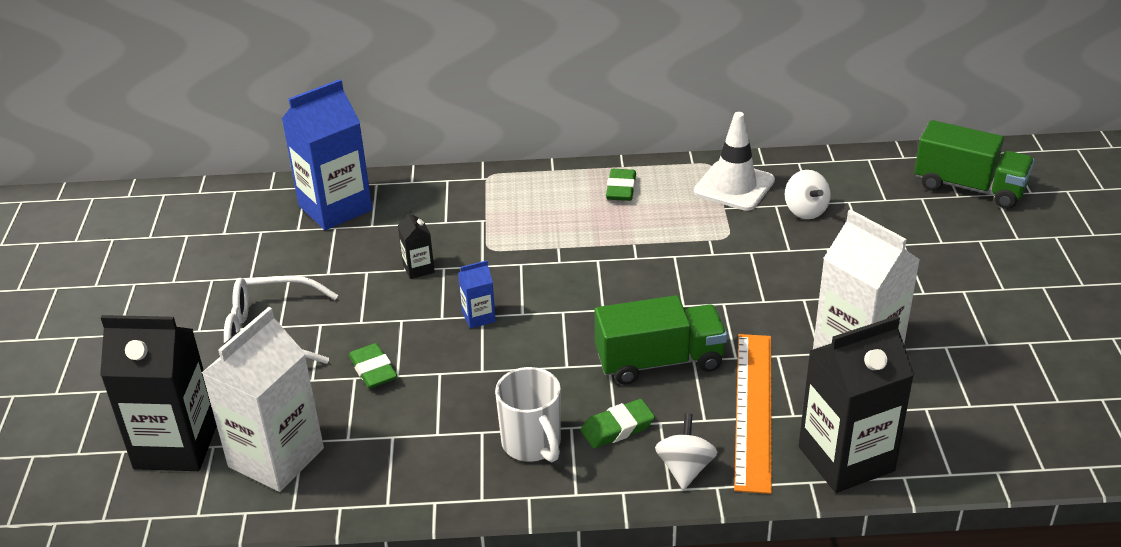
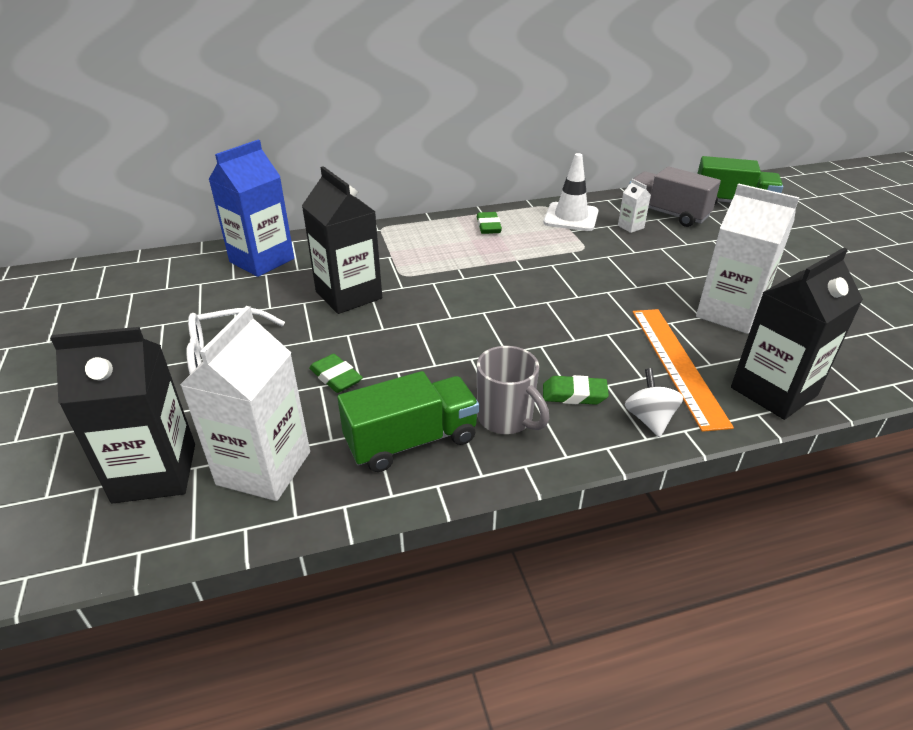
camera: 15 degrees left, 0 degrees up
black carton [398,209,435,279] -> black carton [302,166,382,314], size x2.25
blue carton [458,260,496,329] -> none
white mug [495,367,561,462] -> grey mug [477,346,549,434]
green eraser [581,399,655,449] -> green eraser turned 45 degrees clockwise [543,375,609,405]
green truck [595,295,727,385] -> green truck moved to [337,371,479,472]
white spinning top [785,170,831,219] -> white carton [618,179,651,233]
none -> grey truck [629,167,721,227]

